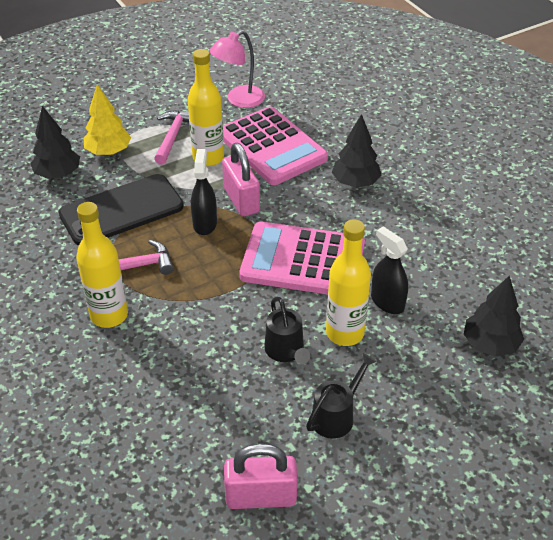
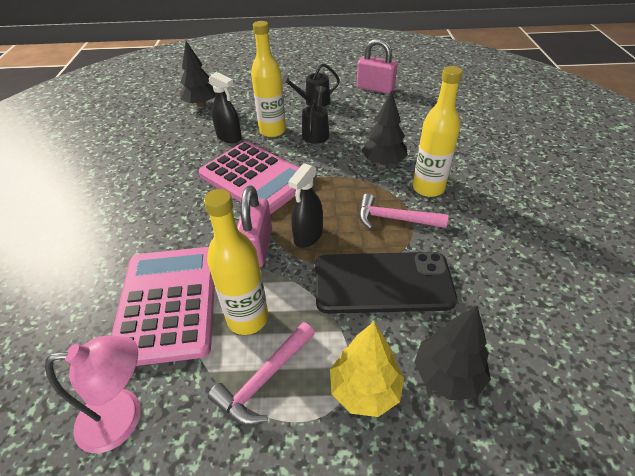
camera: 150 degrees left, 0 degrees up
black tree [332,114,382,188] -> black tree moved to [362,91,408,165]
black spray bottle [371,227,408,314] -> black spray bottle turned 45 degrees counterclockwise [209,72,242,143]

